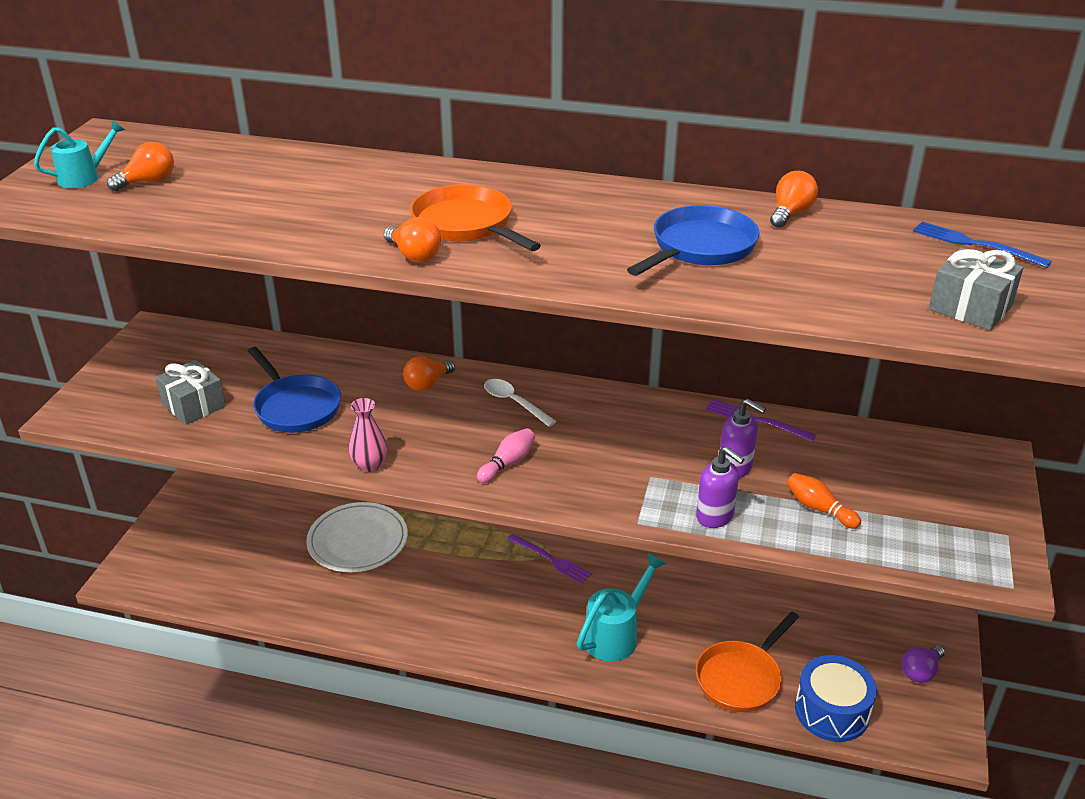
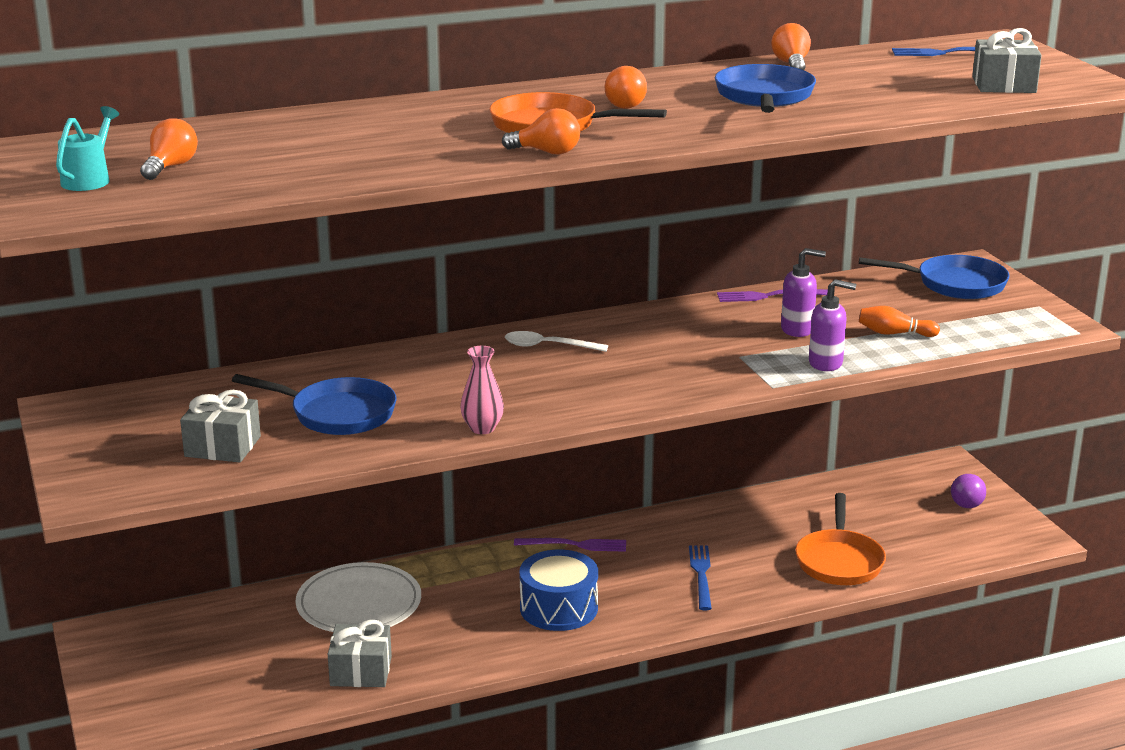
camera: 35 degrees left, 10 degrees down
orange light bulb [403,356,455,391] -> orange light bulb moved to [604,66,647,109]
pink bowling pin [477,428,535,483] -> none
turquoise watering can [577,553,667,662] -> blue fork [689,546,712,610]
blue drum [795,655,877,742] -> blue drum moved to [520,550,598,631]
none -> grey gift [328,620,392,687]
none -> blue pan [859,255,1009,299]

